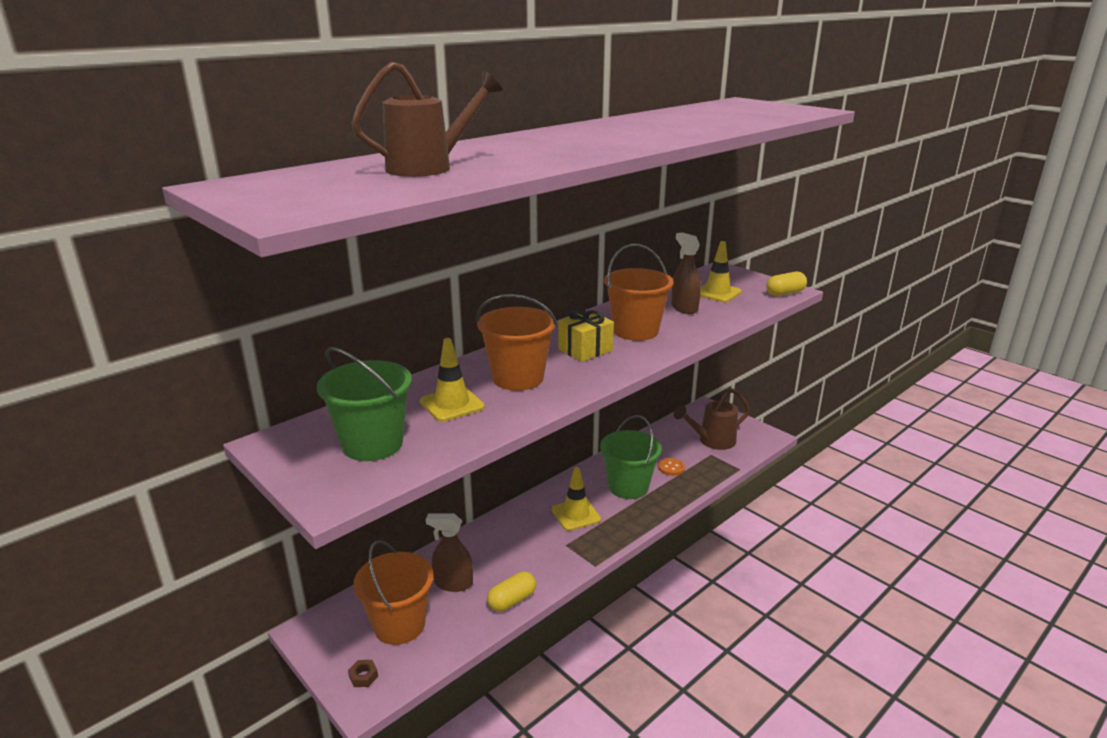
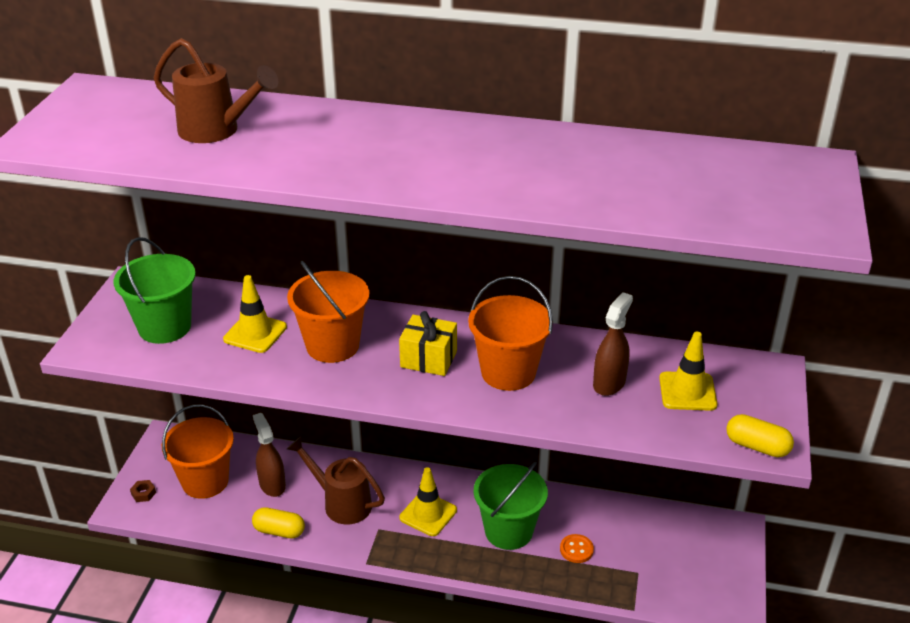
camera: 55 degrees right, 10 degrees up
brown watering can [674,388,750,450] -> brown watering can moved to [287,436,385,524]

